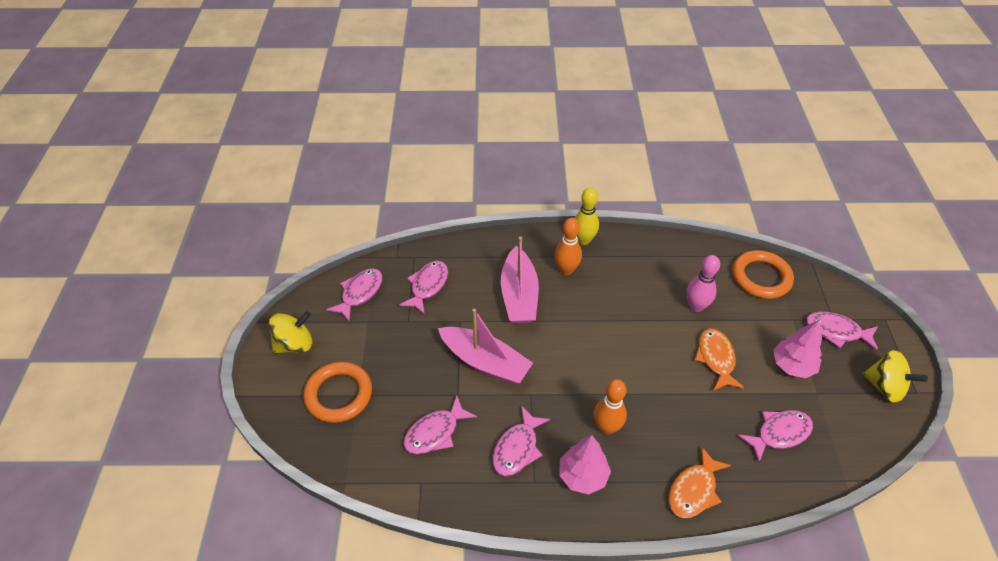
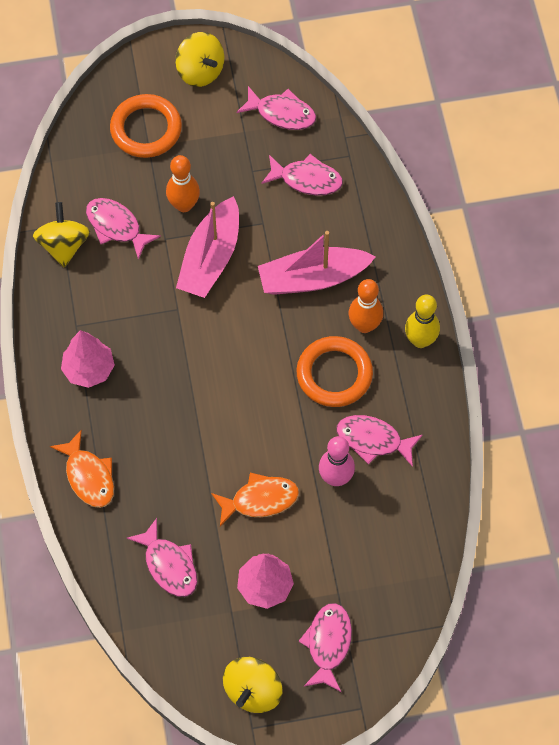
camera: 80 degrees right, 15 degrees up
pink fish [492,406,550,477] -> pink fish moved to [336,415,423,467]
orange bowling pin [594,379,627,435] -> orange bowling pin moved to [166,155,200,212]
orange fish [669,446,731,518] -> orange fish turned 150 degrees counterclockwise [50,429,114,508]
orange ring [732,250,794,299] -> orange ring moved to [296,336,373,407]
none -> yellow spinning top [33,202,90,268]

